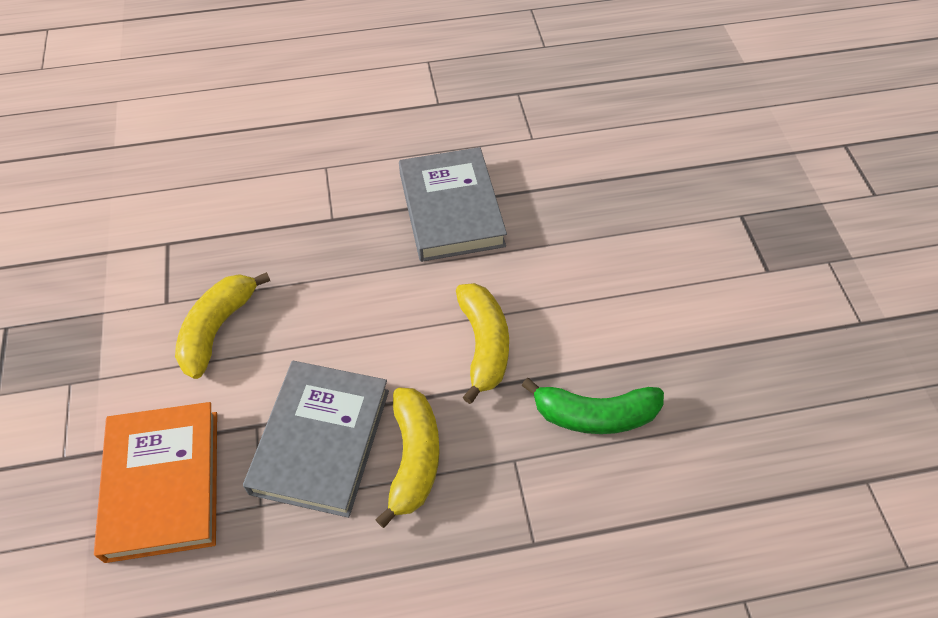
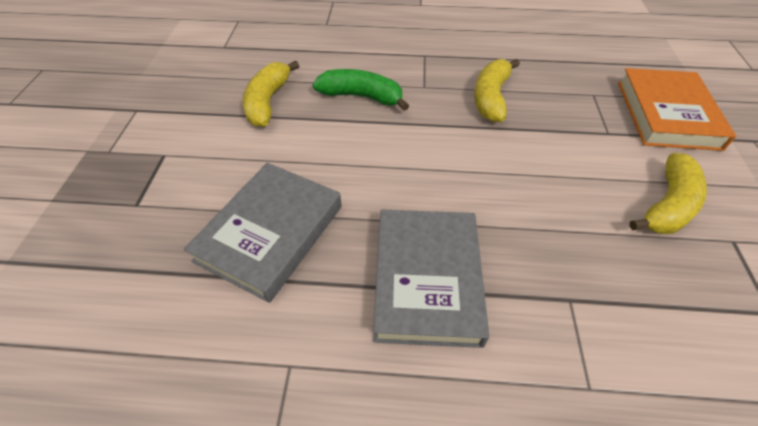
camera: 165 degrees left, 5 degrees down
grey book [243,361,389,518] -> grey book moved to [184,163,342,303]
yellow banana [456,283,509,404] -> yellow banana moved to [243,60,299,127]

